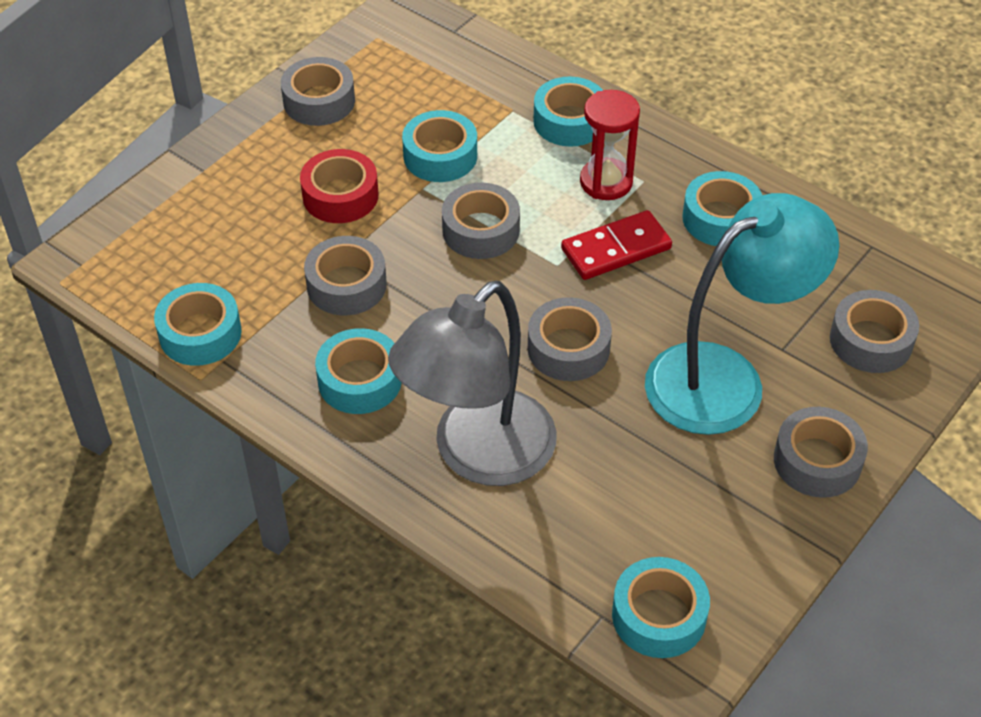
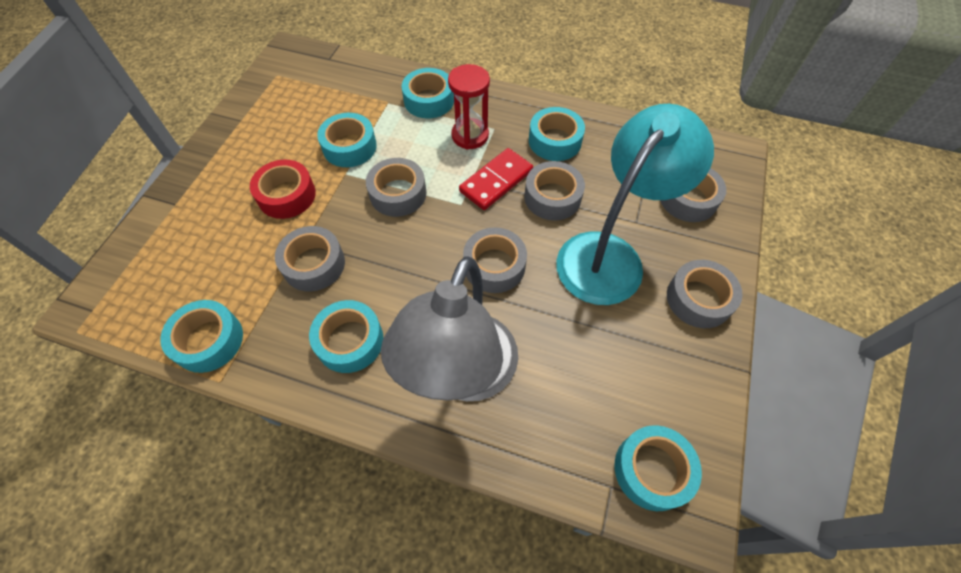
camera: 20 degrees left, 10 degrees up
grey tape [281,57,355,126] -> grey tape moved to [524,161,585,221]

